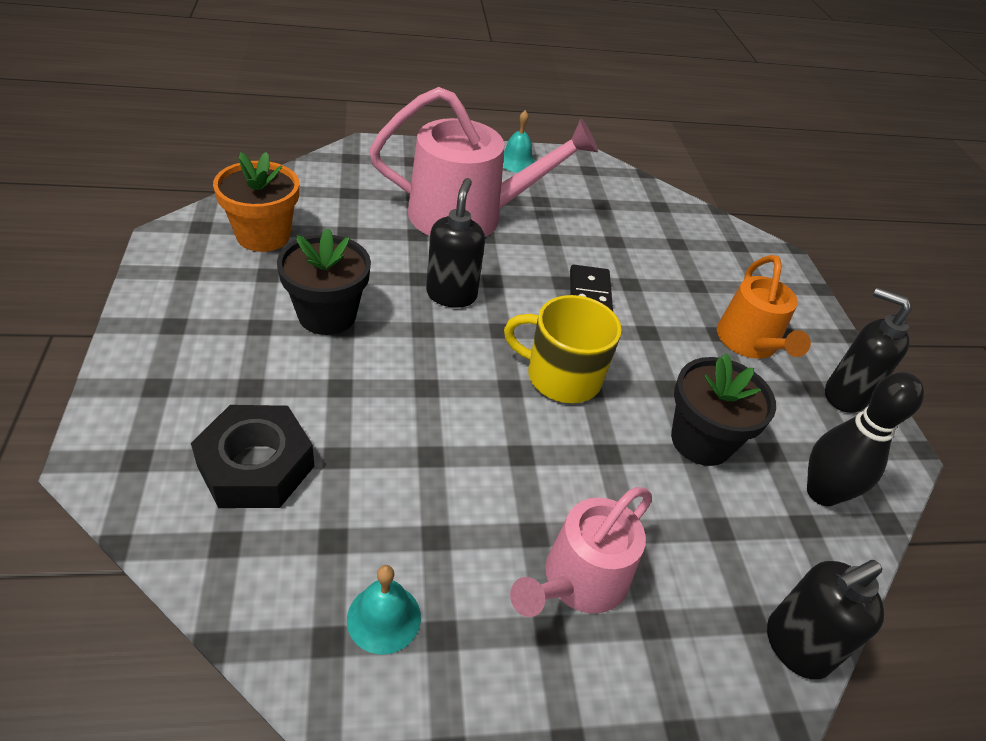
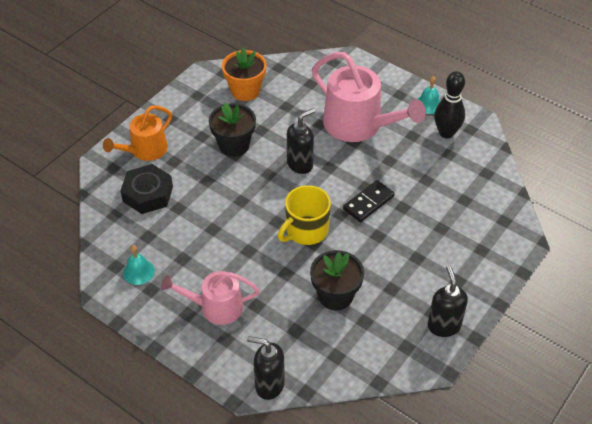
camera: 50 degrees right, 5 degrees up
yellow mug [504,295,622,403] -> yellow mug turned 105 degrees counterclockwise [278,185,331,245]
orange watering can [717,255,811,359] -> orange watering can moved to [103,105,172,161]
black bowling pin [807,372,924,506] -> black bowling pin moved to [434,71,465,138]

